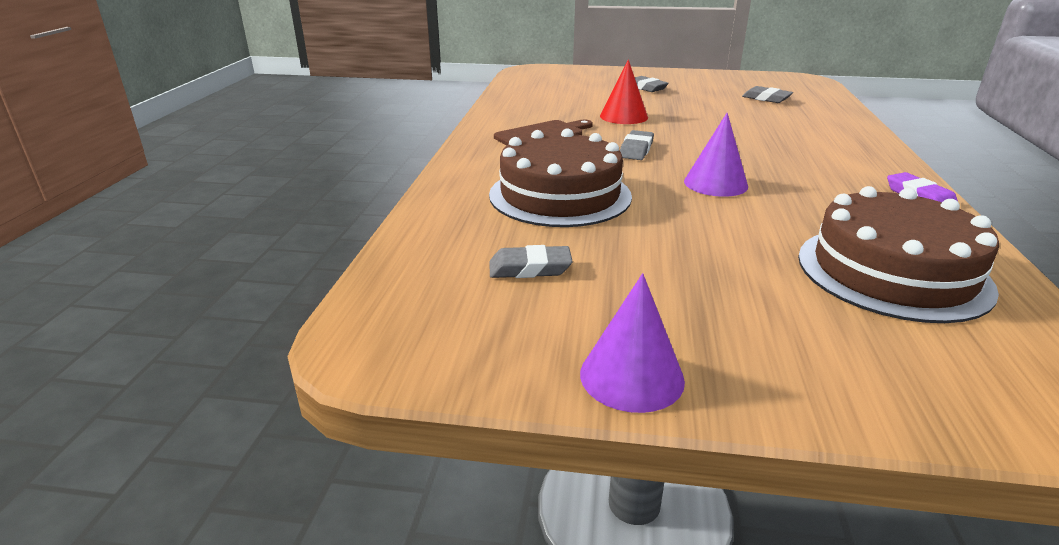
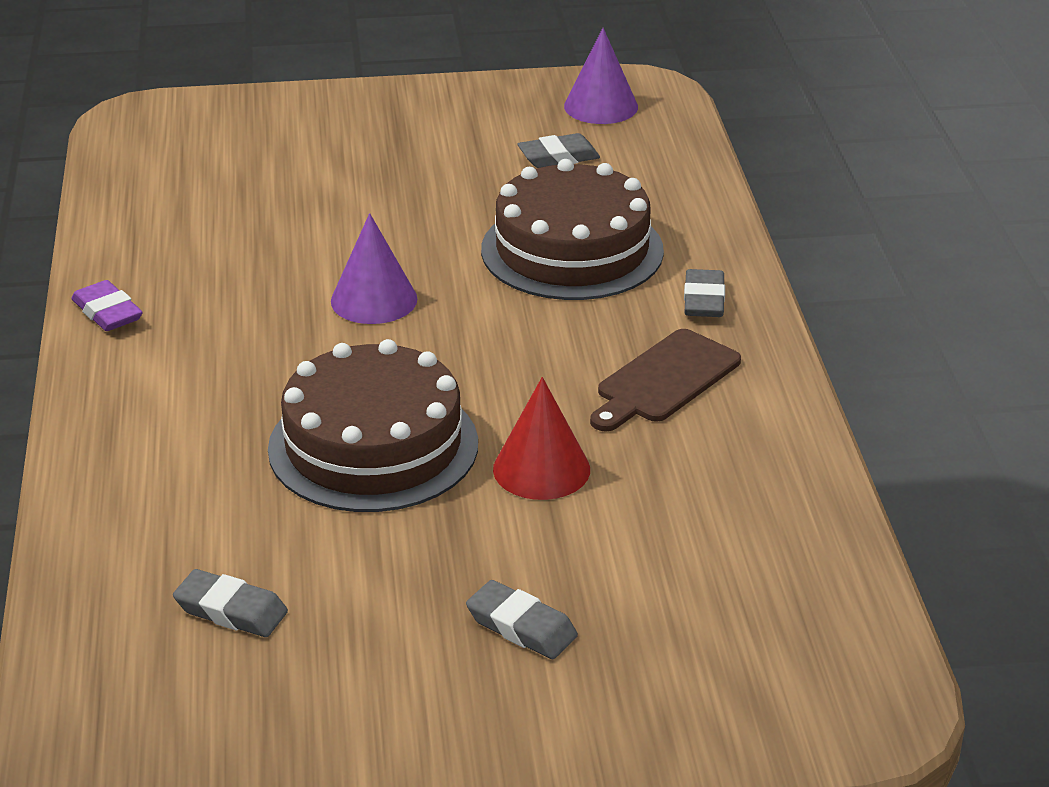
camera: 165 degrees right, 5 degrees up
purple cone [580,273,685,413] -> purple cone moved to [564,28,638,124]
grey eraser [620,130,654,160] -> grey eraser moved to [684,269,725,317]
brown cake [798,186,999,323] -> brown cake moved to [268,339,478,512]

